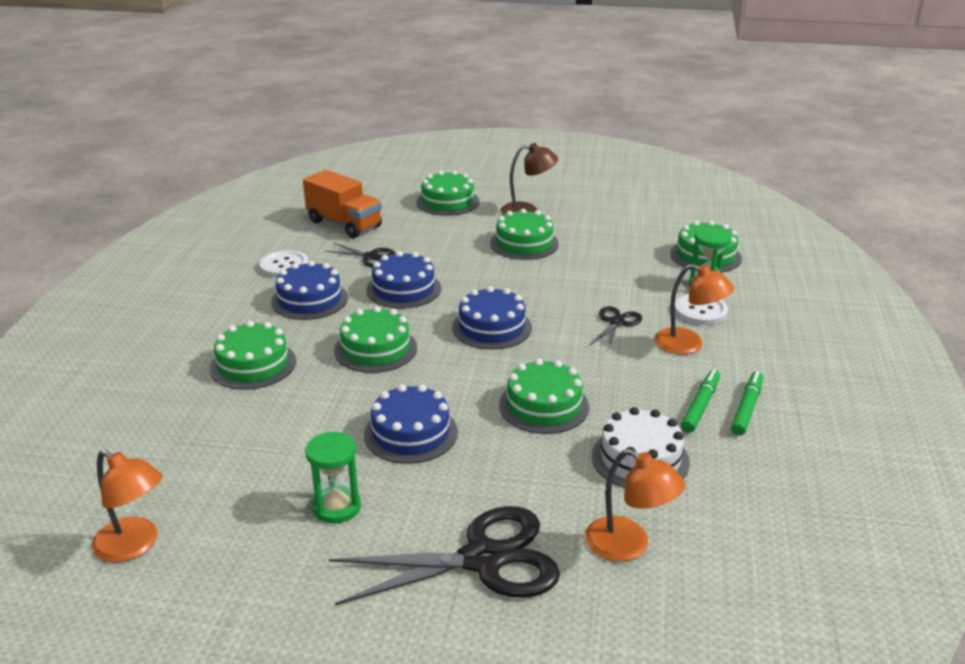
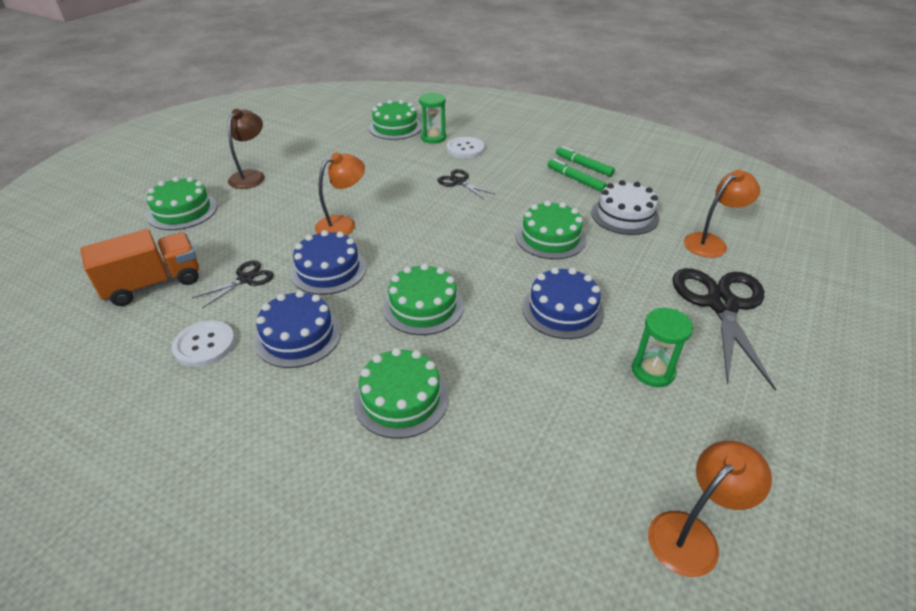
camera: 70 degrees left, 10 degrees up
blue cake [452,286,532,350] -> none
green cake [490,209,559,260] -> none
orange lamp [654,264,734,354] -> orange lamp moved to [315,152,365,236]

